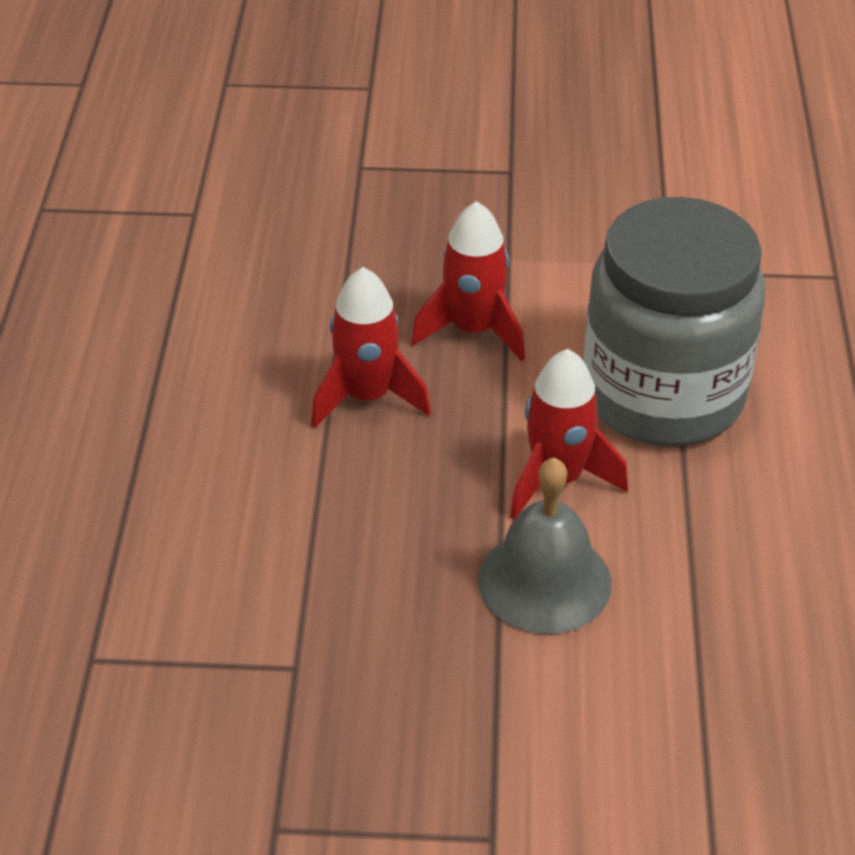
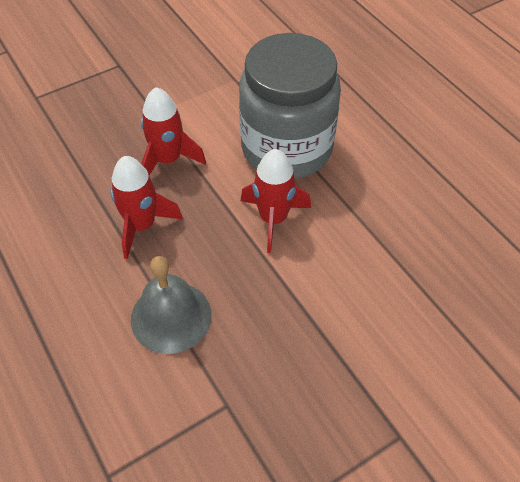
camera: 35 degrees left, 10 degrees up
grey bell [478,457,611,634] -> grey bell moved to [131,256,212,354]

